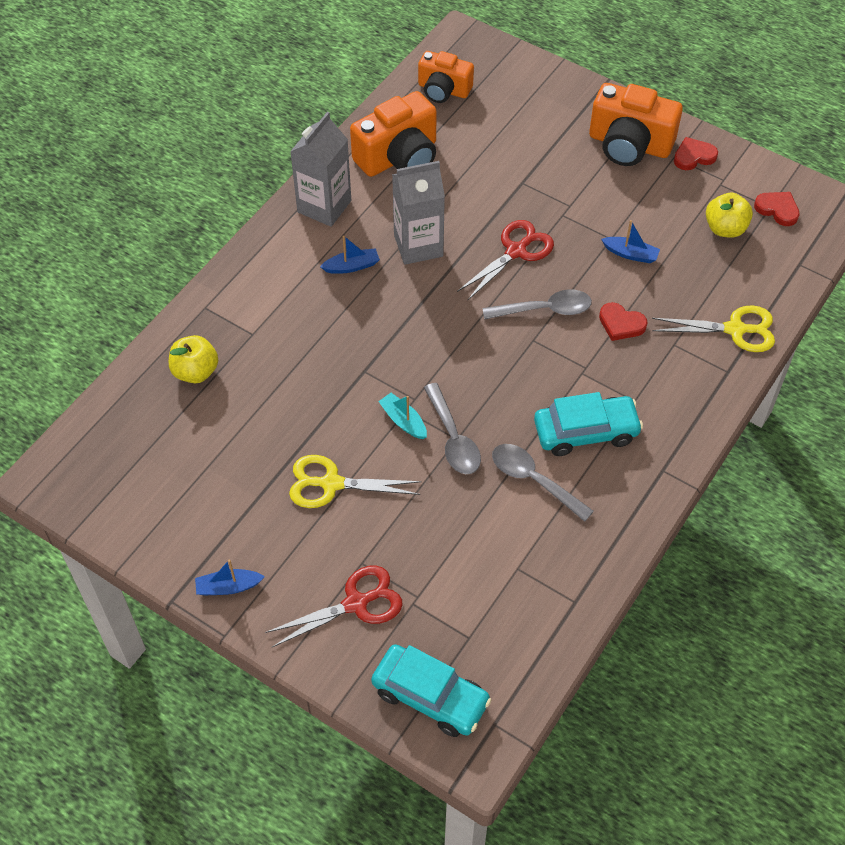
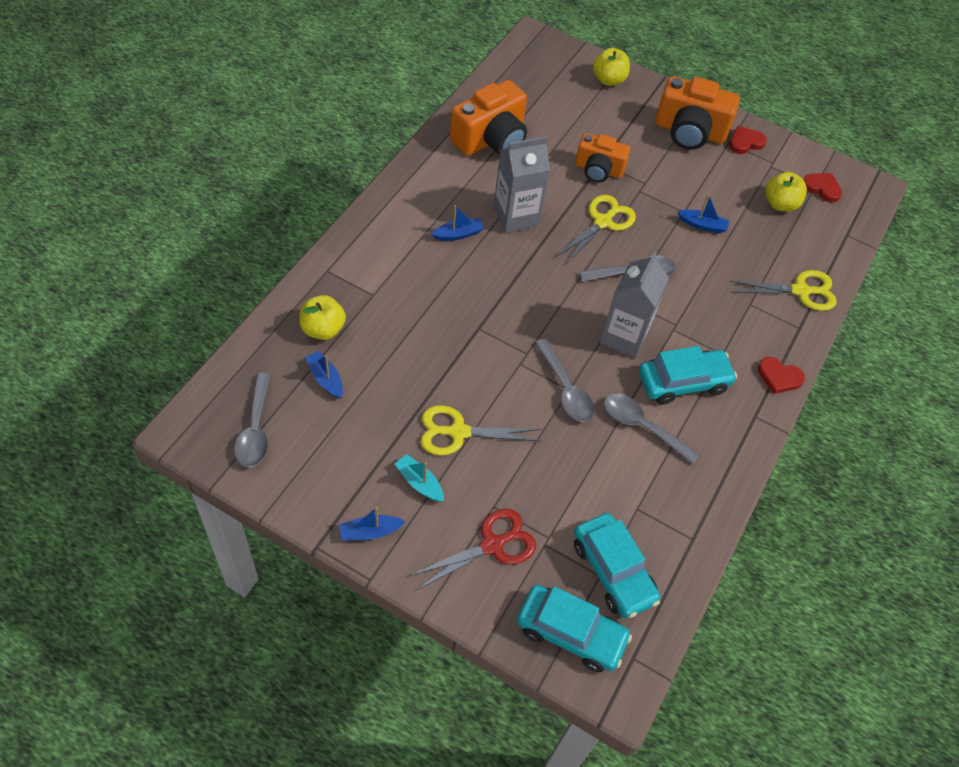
camera: 10 degrees left, 0 degrees up
grey carton [290,112,351,227] -> grey carton moved to [600,251,669,358]
turquoise boat [378,393,427,439] -> turquoise boat moved to [395,454,444,502]
orange camera [418,51,474,103] -> orange camera moved to [575,133,631,183]
red scissors [457,220,554,300] -> yellow scissors [555,195,636,265]
red heart [599,302,648,341] -> red heart moved to [758,357,805,394]
none -> grey spoon [234,373,271,467]
none -> blue boat [305,351,343,398]
none -> turquoise car [574,513,660,618]
none -> yellow apple [593,48,630,86]

